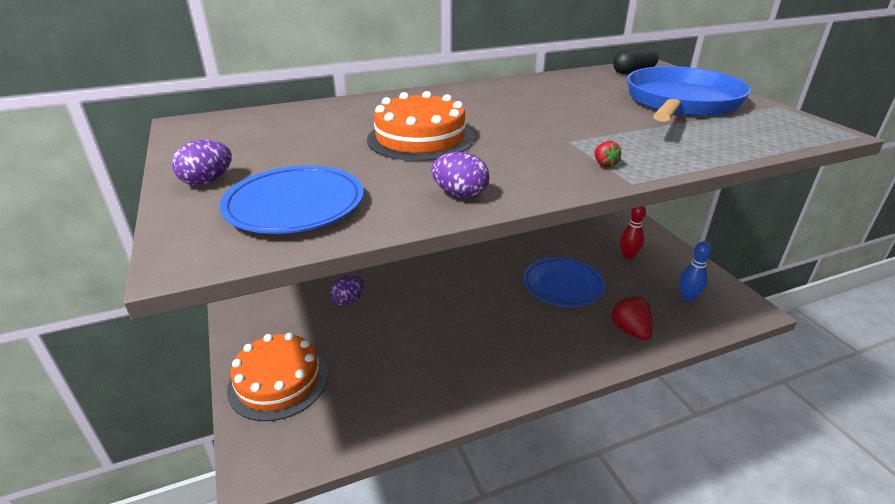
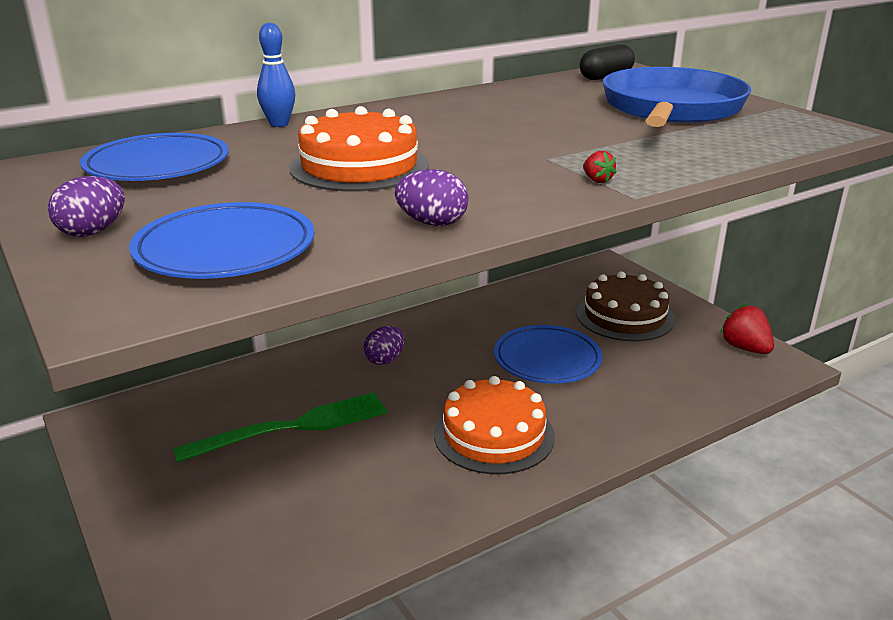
camera: 10 degrees left, 5 degrees down
orange cake [227,333,328,421] -> orange cake moved to [434,376,555,474]
purple egg [330,275,365,306] -> purple egg moved to [363,326,405,365]
red strawberry [610,295,653,341] -> red strawberry moved to [720,304,774,354]
red bowling pin [620,206,646,259] -> brown cake [576,271,675,341]
blue bowling pin [679,241,712,301] -> blue bowling pin moved to [257,23,295,127]
none -> blue plate [80,133,229,181]
none -> green fork [173,392,387,463]

